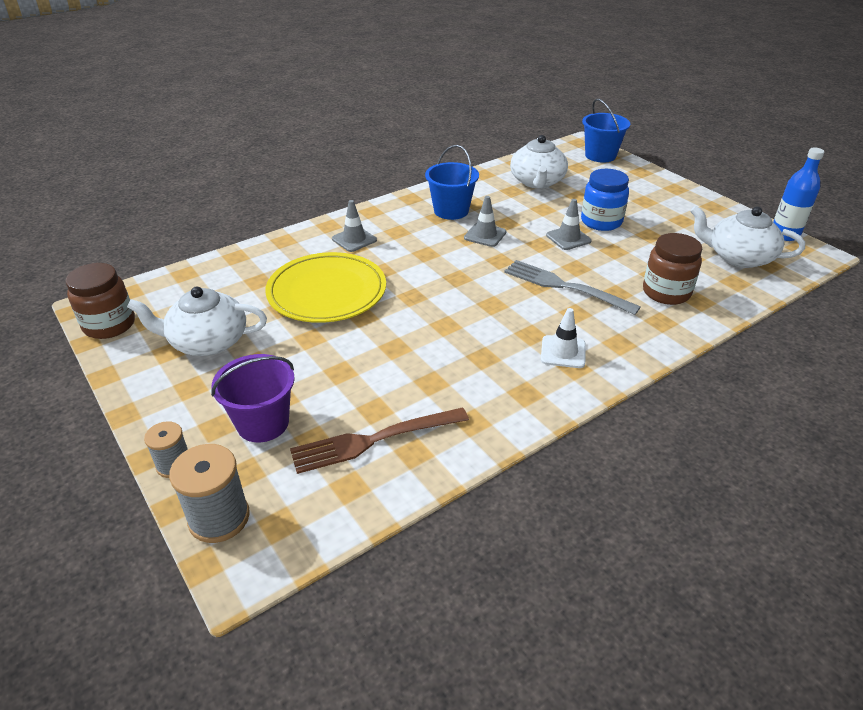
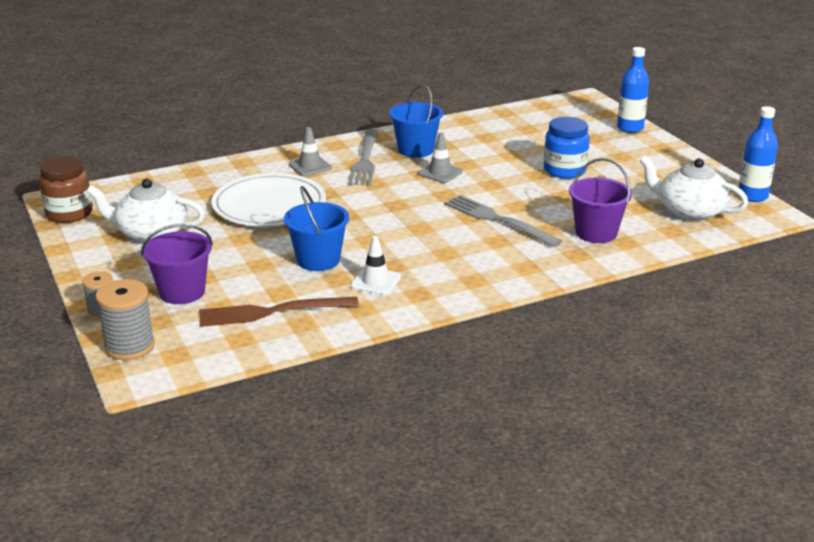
camera: 10 degrees right, 10 degrees down
yellow plate [265,252,386,323] -> white plate [212,173,326,226]
white teapot [510,135,568,189] -> none
white traffic cone [541,308,586,368] -> white traffic cone moved to [350,236,401,295]
grey traffic cone [546,199,592,250] -> none
blue bucket [582,98,630,162] -> blue bucket moved to [284,186,349,271]
brown jar [643,233,702,305] -> purple bucket [569,158,632,243]
none -> grey fork [348,129,379,186]
none -> blue bottle [617,47,649,133]

